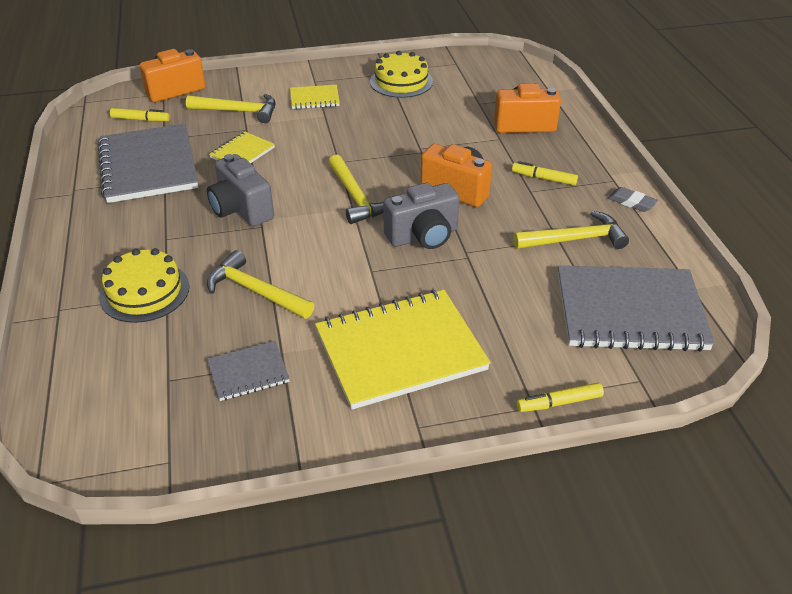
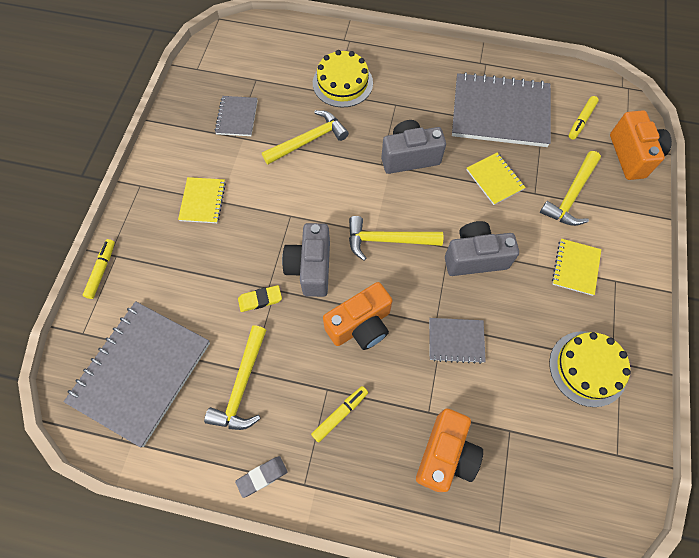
camera: 115 degrees right, 25 degrees up
yellow notebook [315,290,491,410] -> yellow notebook [178,177,226,223], size x0.48
none -> yellow eraser [238,285,282,312]
none -> grey notebook [429,318,486,364]
none -> grey camera [445,221,519,276]

